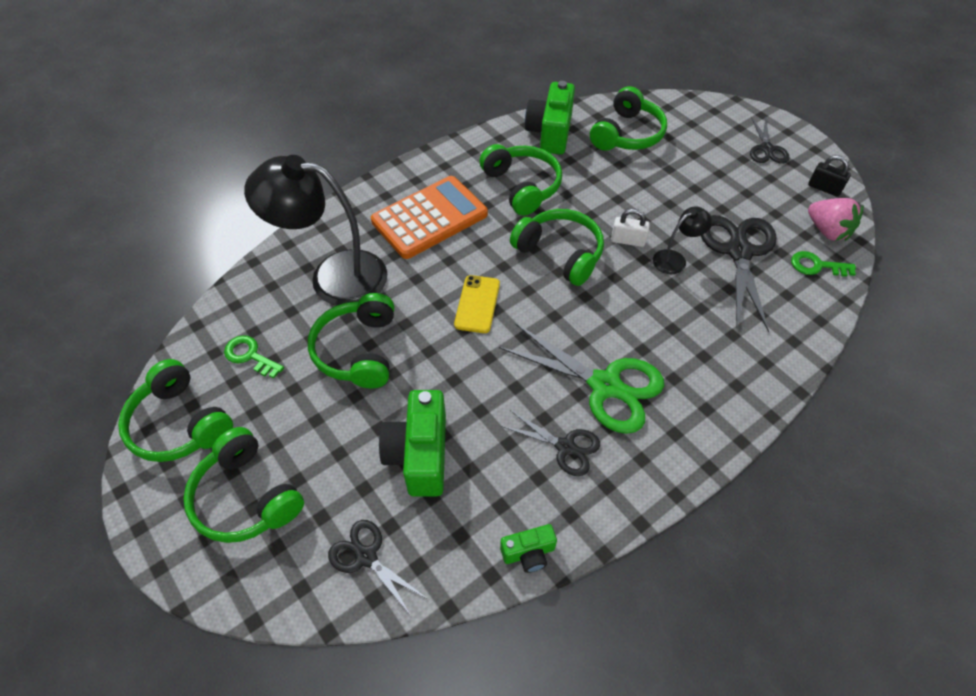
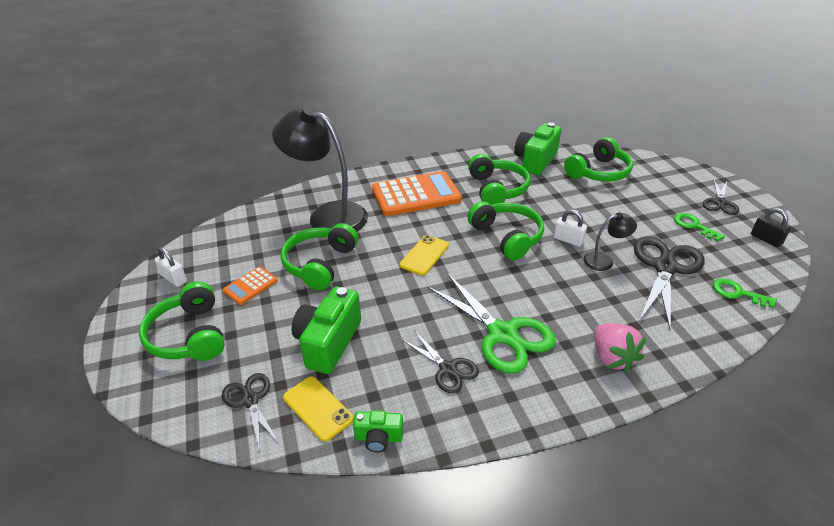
camera: 20 degrees right, 15 degrees down
green headphones [118,359,233,462] -> white padlock [154,247,187,287]
green key [224,335,284,378] -> green key moved to [674,213,725,241]
pink strawberry [808,198,864,241] -> pink strawberry moved to [595,323,646,372]
none -> orange calculator [223,267,278,305]
none -> yellow phone [283,376,354,442]

